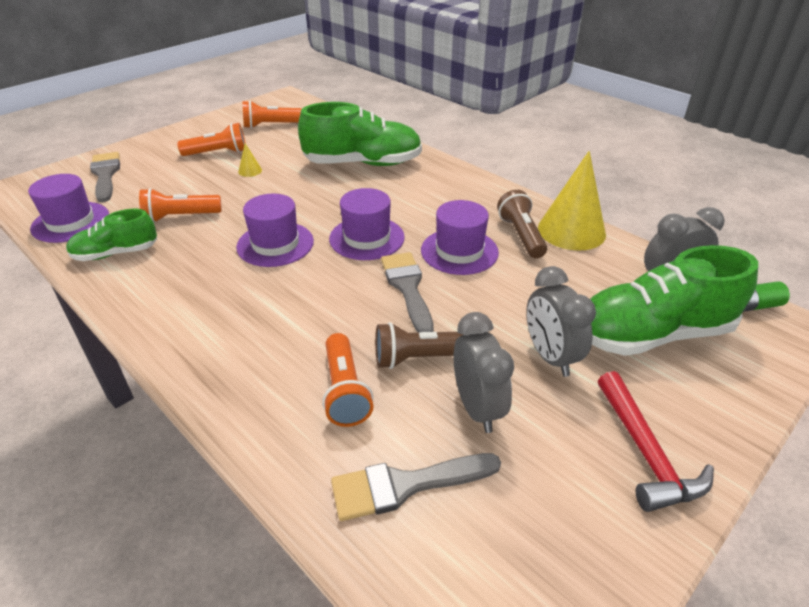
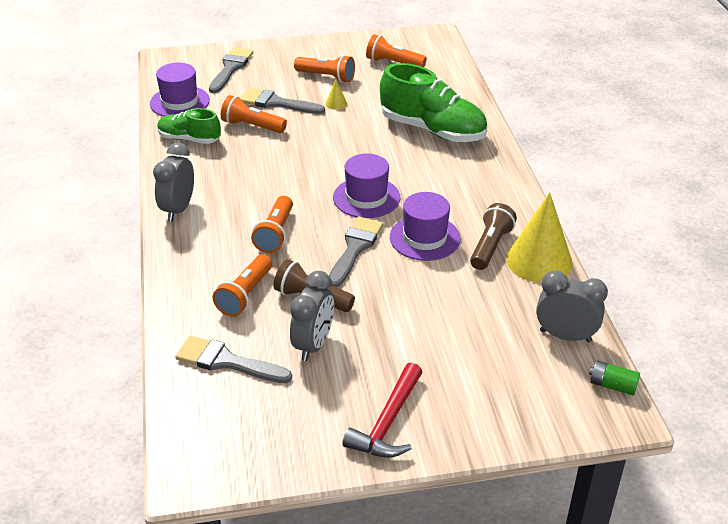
camera: 35 degrees right, 0 degrees up
purple hat [236,194,314,267] -> none
grey clock [526,266,596,377] -> grey clock moved to [153,143,194,221]
green shoe [590,245,758,356] -> none
none -> grey brush [240,88,325,114]
none -> orange flashlight [251,196,293,253]

